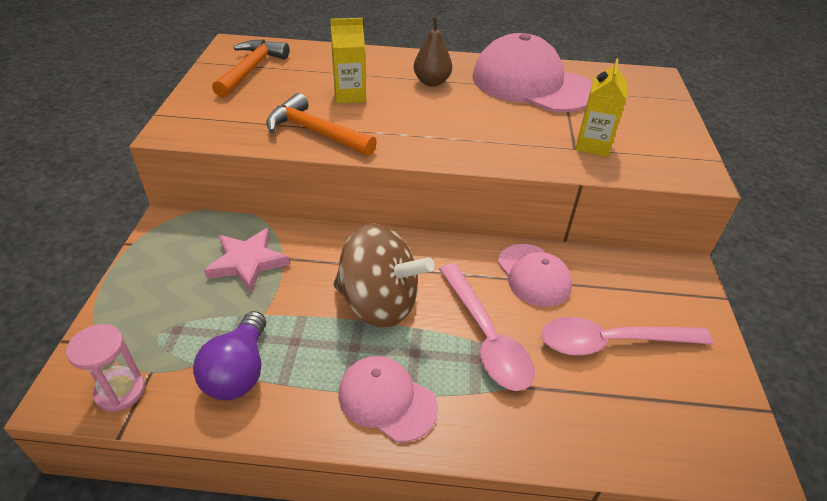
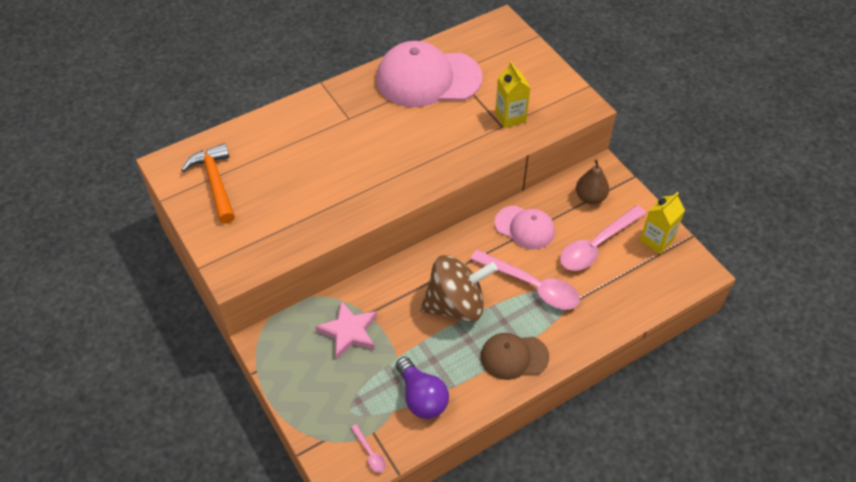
camera: 35 degrees left, 10 degrees up
pink hourglass [66,324,145,412] -> pink spoon [351,424,386,473]
orange hammer [266,93,377,156] -> none
yellow carton [330,18,366,103] -> yellow carton moved to [640,192,685,254]
pink cap [339,356,438,442] -> brown cap [481,333,549,380]
brown pear [413,18,452,87] -> brown pear moved to [576,159,609,204]

